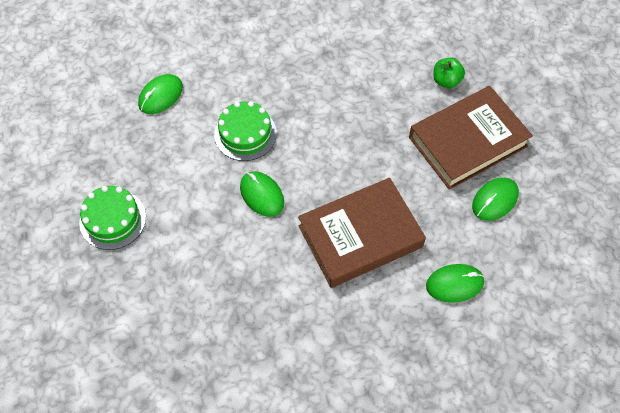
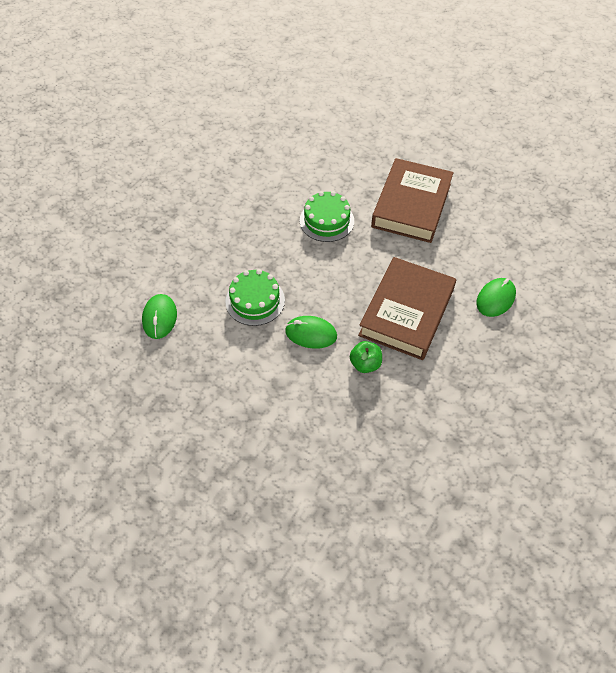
camera: 40 degrees left, 5 degrees down
green cake [79,186,146,250] -> green cake moved to [300,191,354,242]
green apple [434,58,465,88] -> green apple moved to [350,341,382,373]
green mouse [472,178,519,221] -> none

